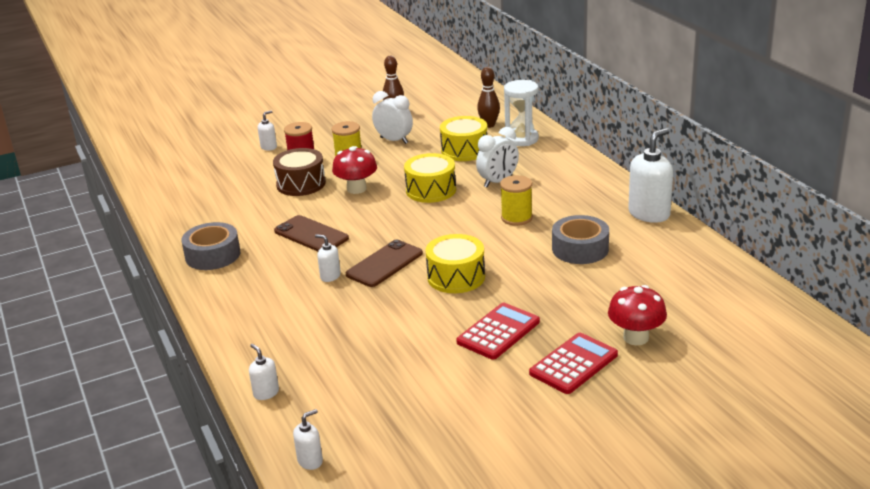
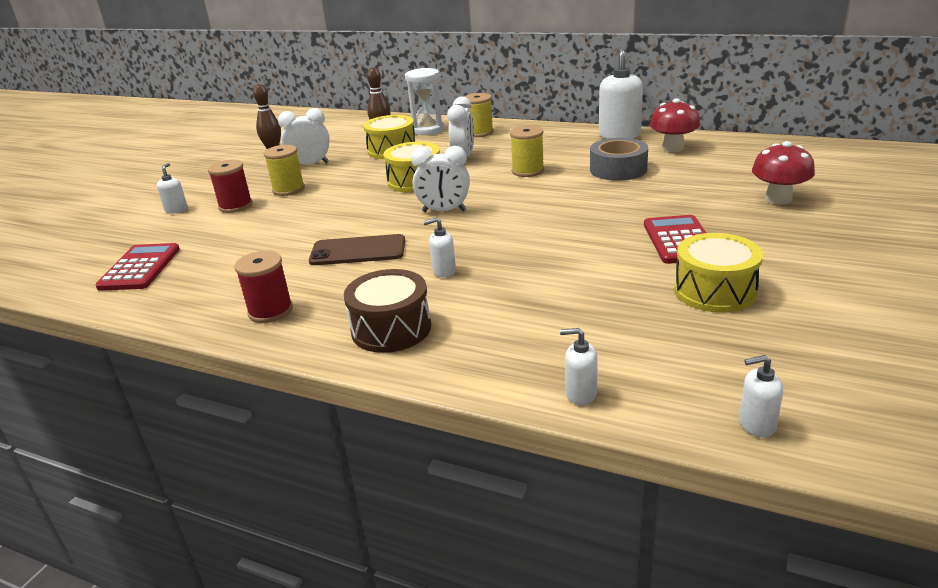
camera: 40 degrees left, 0 degrees up
grey tape [182,222,240,270] -> red spool [234,251,293,323]
brown drum [273,148,326,196] -> brown drum moved to [344,269,431,353]
white soap dispenser [293,409,323,470] -> white soap dispenser turned 105 degrees counterclockwise [739,355,783,437]
red mushroom [332,146,377,194] -> red mushroom moved to [650,98,700,152]
brown phone [346,240,423,287] -> none
yellow drum [425,234,485,293] -> yellow drum moved to [674,233,763,313]
red calculator [529,333,618,394] -> red calculator moved to [95,243,180,291]
none -> white clock [411,146,470,212]
none -> yellow spool [464,93,494,137]

